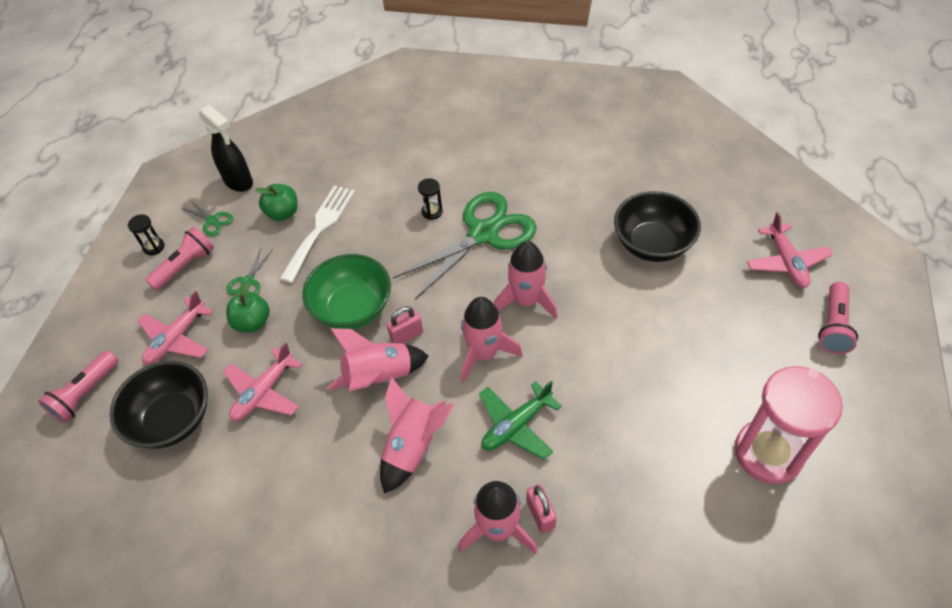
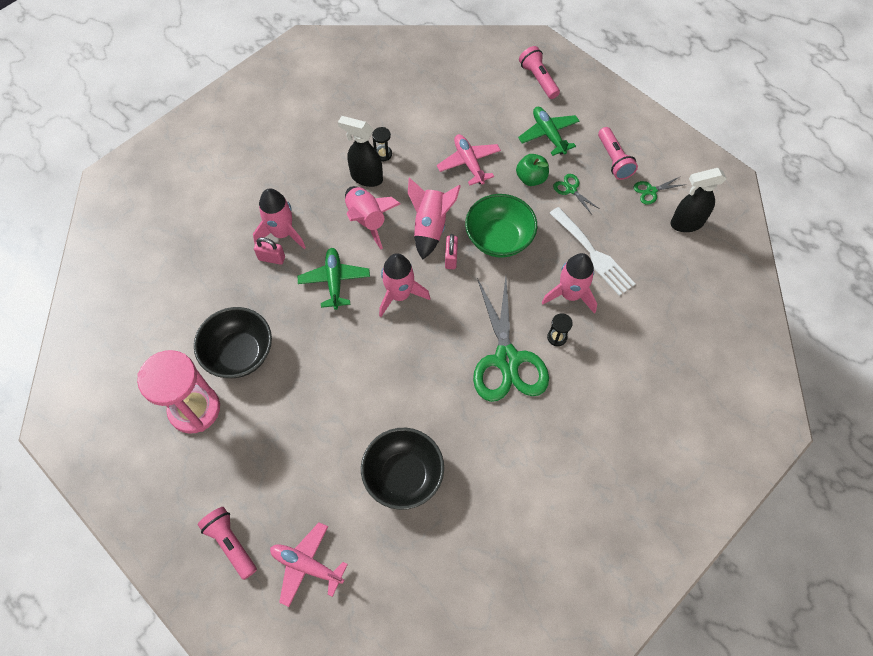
camera: 120 degrees right, 10 degrees up
black bowl [109,361,208,449] -> black bowl moved to [194,307,272,378]
black hourglass [127,214,164,255] -> black hourglass moved to [372,127,392,161]
pink plane [138,291,213,365] -> green plane [518,107,580,156]
green apple [255,184,298,221] -> none
pink rocket [494,241,558,319] -> pink rocket moved to [542,253,597,314]
none -> black spray bottle [338,116,383,187]

